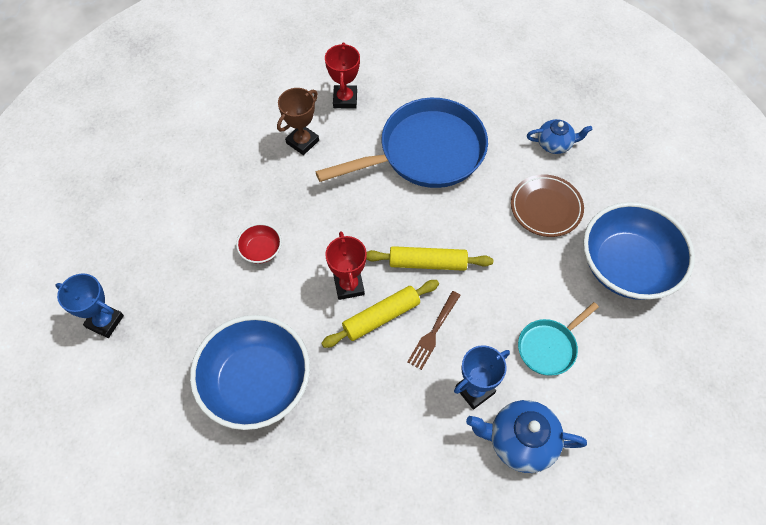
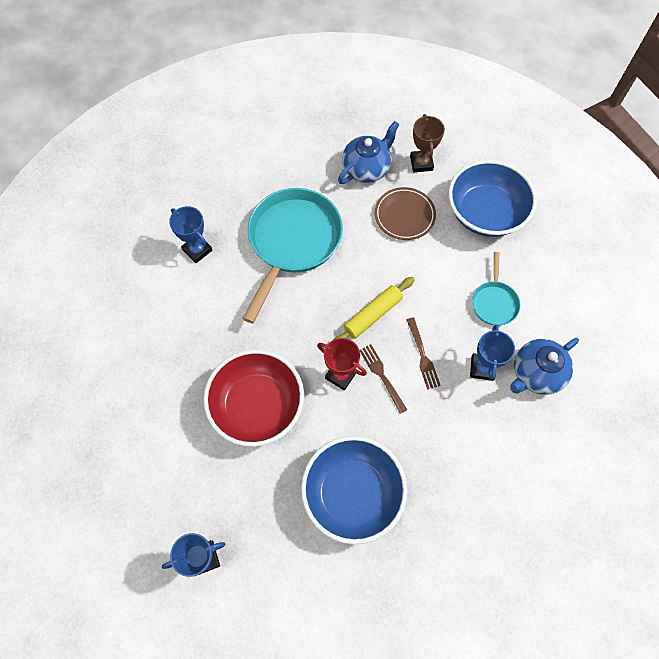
camera: 45 degrees left, 5 degrees up
red bowl [236,223,282,264] -> red bowl [203,349,304,447], size x2.33
brown trophy [277,88,319,155] -> brown trophy moved to [410,114,445,172]
blue pan [315,98,488,188] -> turquoise pan [243,188,343,323]
yellow rolling pin [321,280,439,348] -> brown fork [360,344,407,414]
red trophy [325,43,360,109] -> blue trophy [169,206,212,263]
blue teapot [527,119,593,154] -> blue teapot [338,121,399,184], size x1.54

